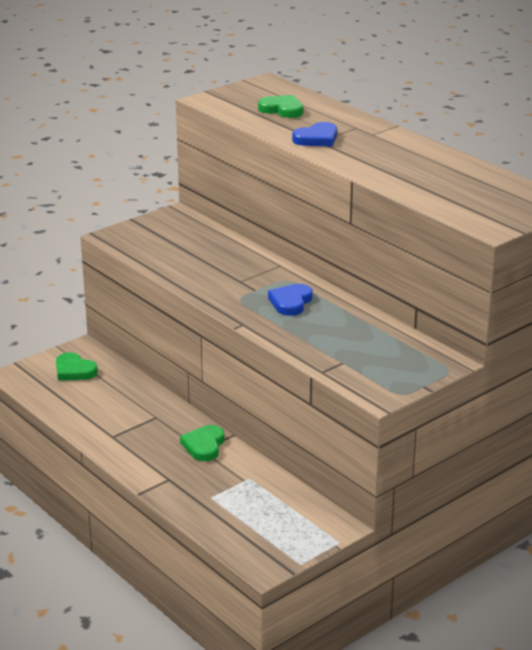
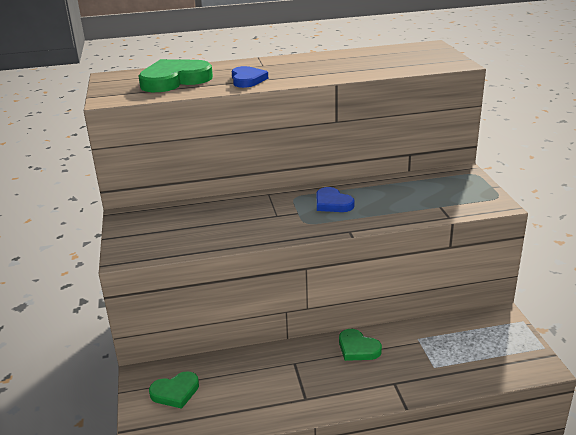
camera: 60 degrees left, 0 degrees up
green heart [258,95,303,118] -> green heart [138,59,213,92], size x1.72

